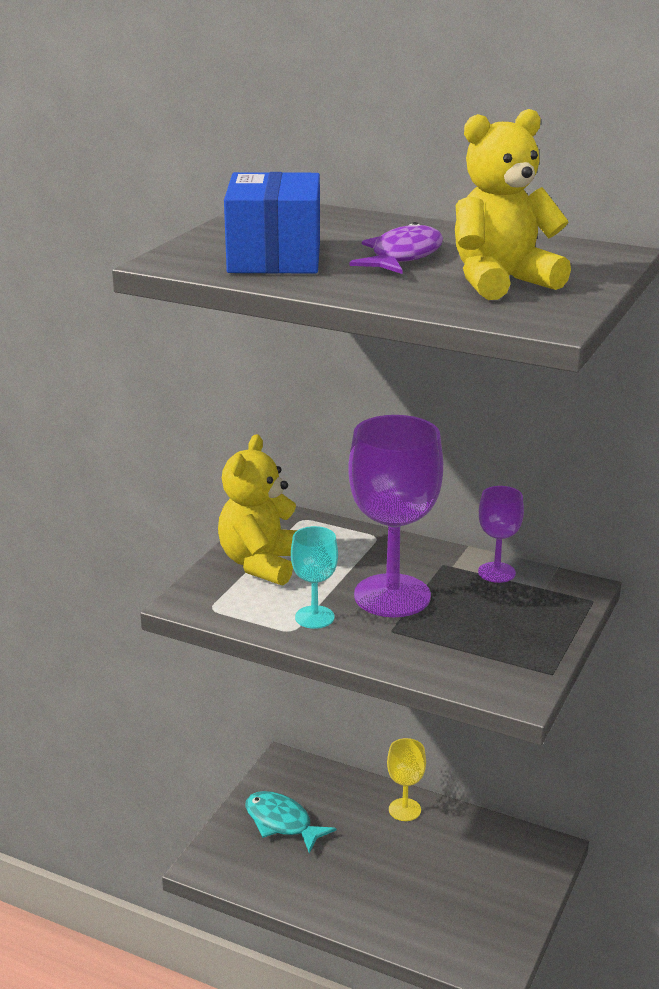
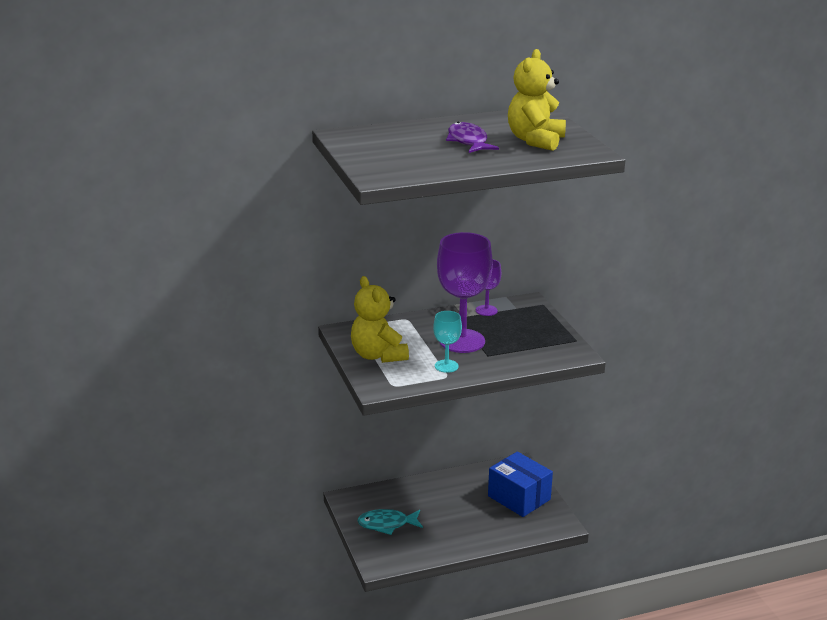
camera: 45 degrees left, 0 degrees up
blue box [224,172,320,273] -> blue box moved to [488,452,553,517]
yellow goblet [387,738,426,821] -> none

